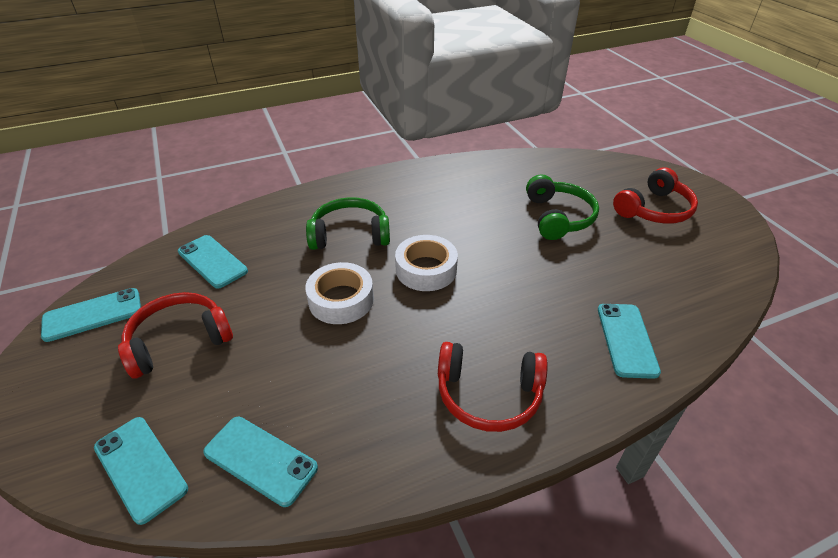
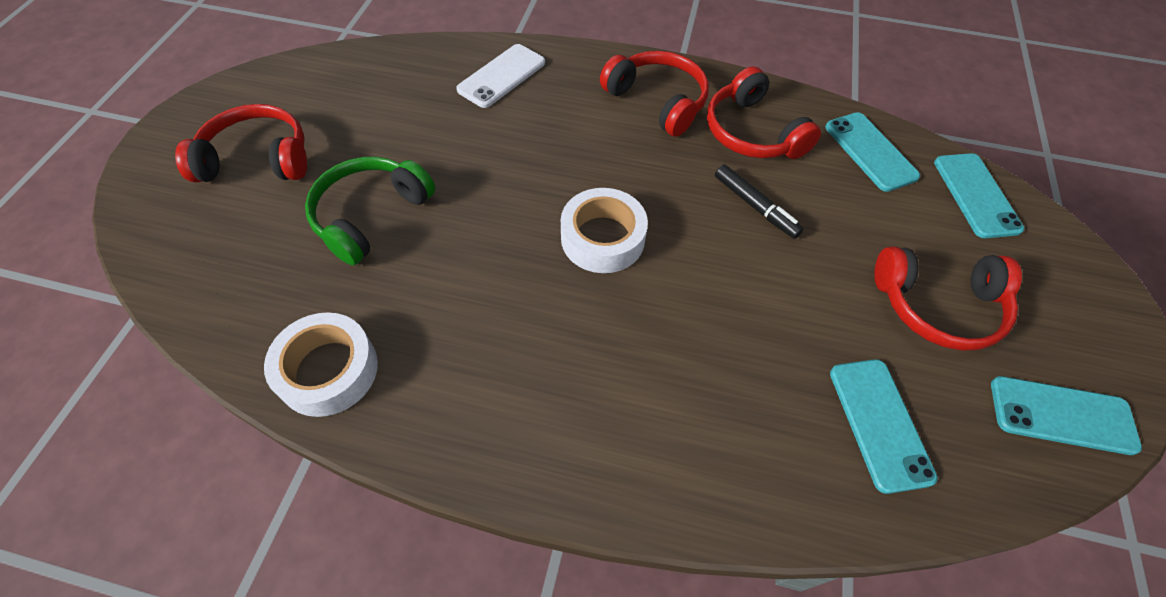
camera: 145 degrees left, 15 degrees up
white tape [305,262,374,324] -> white tape moved to [264,312,378,417]
green headphones [306,197,390,250] -> none
turquoise phone [598,304,661,379] -> white phone [456,44,545,108]
none -> red headphones [707,66,821,159]
none -> black marker [715,164,803,239]

